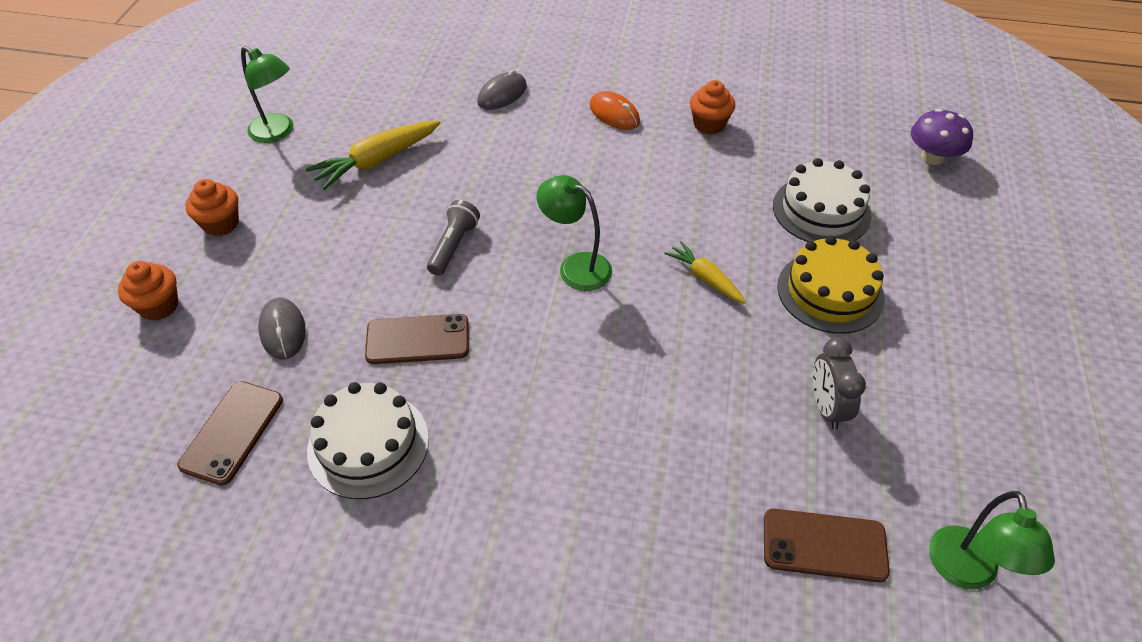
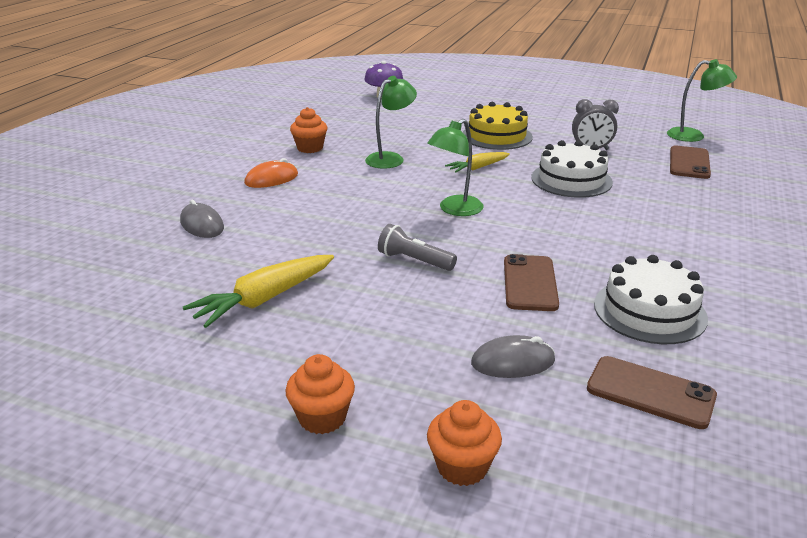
camera: 80 degrees left, 20 degrees down
green lamp [241,46,293,143] -> green lamp moved to [365,76,417,169]
yellow carrot [306,121,441,190] -> yellow carrot turned 75 degrees clockwise [183,255,334,328]
white cake [773,158,872,242] -> white cake moved to [531,140,613,198]

